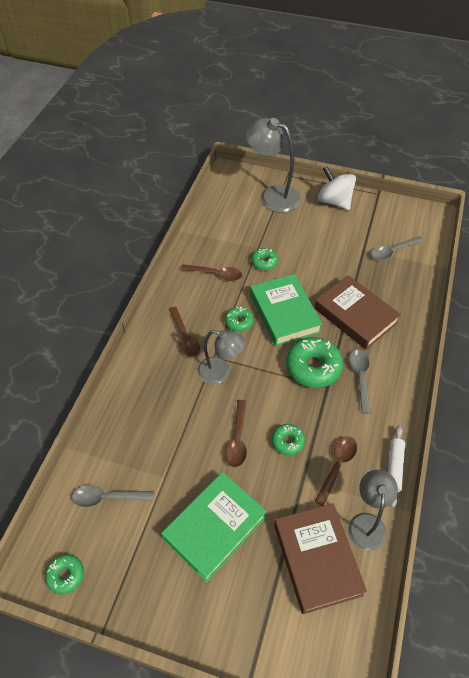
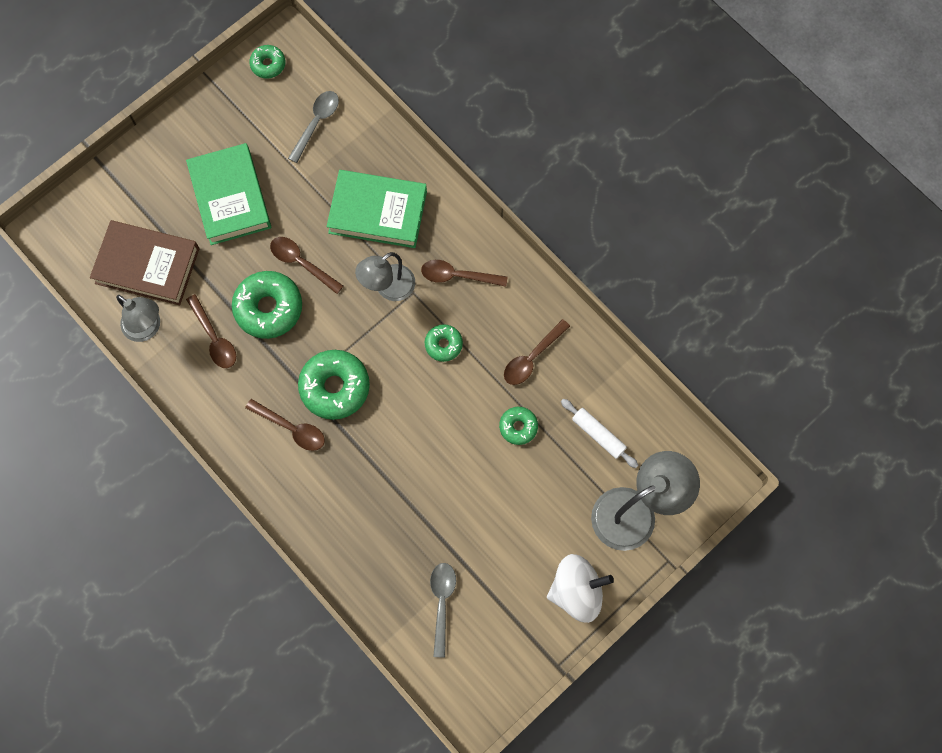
camera: 120 degrees right, 20 degrees up
green book [250,274,323,346] -> green book moved to [326,170,427,248]
green donut [272,424,305,455] -> green donut [232,271,302,339], size x1.84
brown book [314,275,401,350] -> none
grey spoon [349,350,371,414] -> brown spoon [245,399,325,451]
white rolling pin [388,425,405,508] -> white rolling pin moved to [561,399,638,468]

